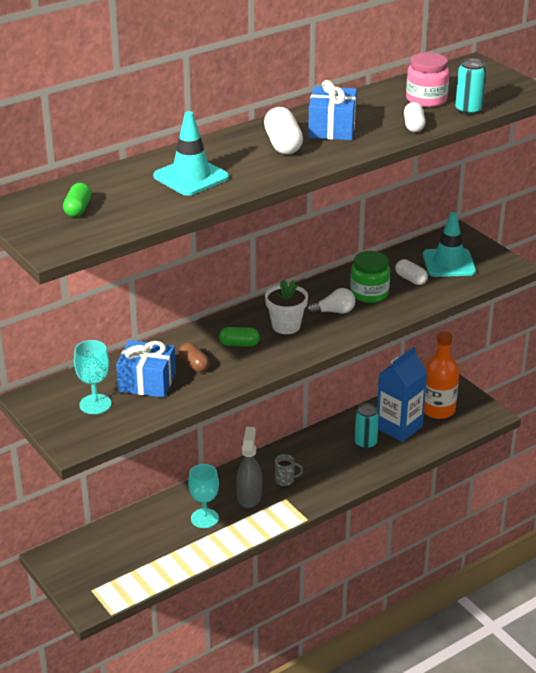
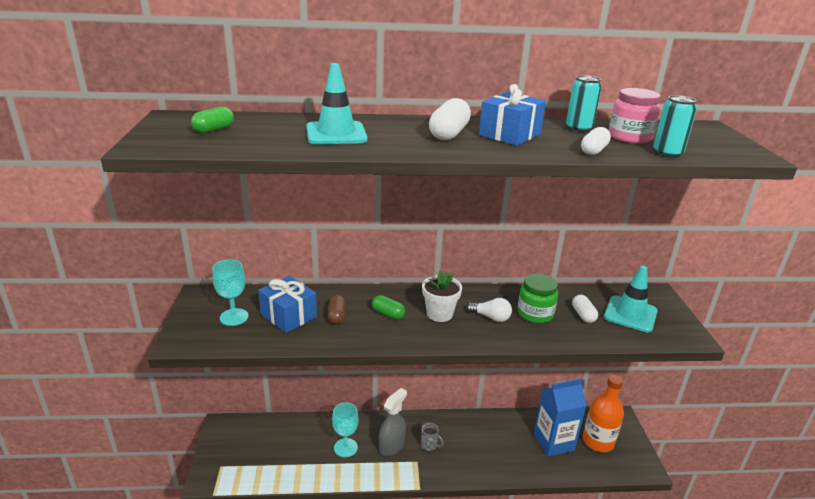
camera: 30 degrees right, 5 degrees down
turquoise can [354,403,379,449] -> turquoise can moved to [566,75,602,132]

